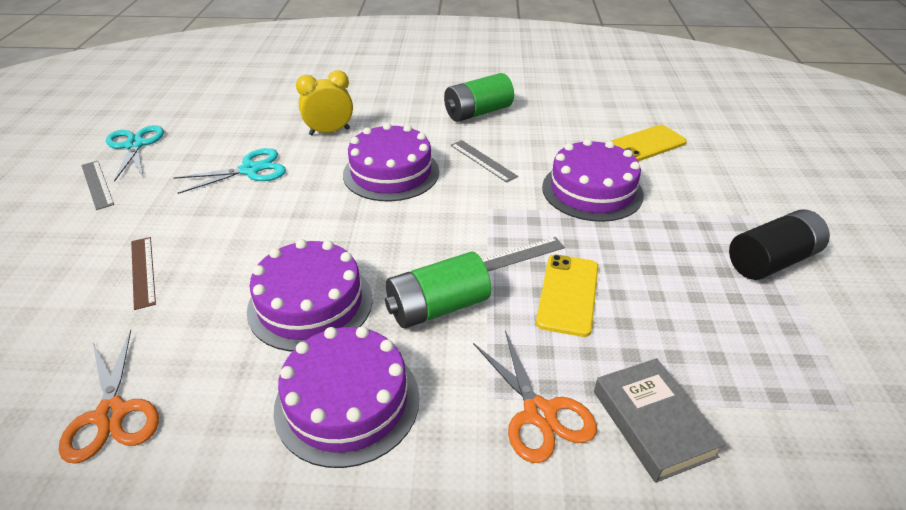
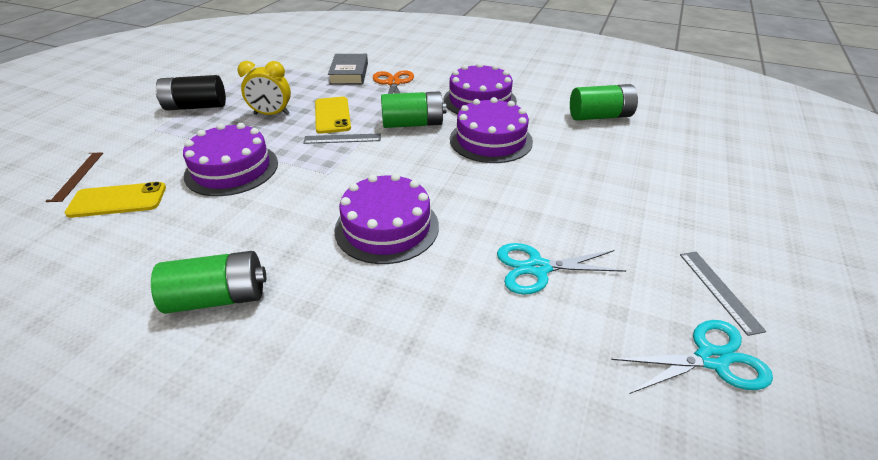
camera: 160 degrees left, 0 degrees up
orange scissors [59,330,159,464] -> green battery [570,84,638,121]
turquoise scissors [106,125,164,182] -> turquoise scissors turned 105 degrees counterclockwise [611,320,773,394]
brown ruler [131,237,156,310] -> brown ruler moved to [45,152,103,202]
yellow clock [296,70,353,136] -> yellow clock moved to [237,61,291,115]
grey ruler [451,140,518,183] -> none
yellow phone [536,255,599,337] -> yellow phone turned 45 degrees counterclockwise [315,97,351,134]

